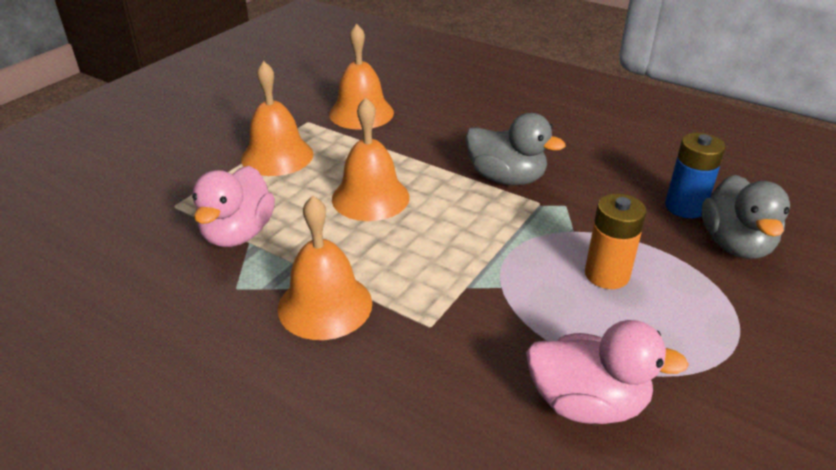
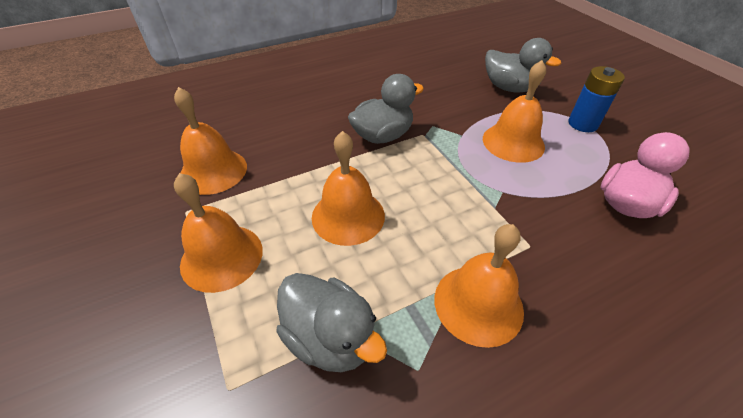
camera: 60 degrees left, 10 degrees up
pink duck [192,166,275,247] -> grey duck [276,273,387,372]
orange battery [585,194,647,289] -> orange bell [483,60,546,163]
blue battery [665,133,726,218] -> blue battery moved to [568,66,625,132]

